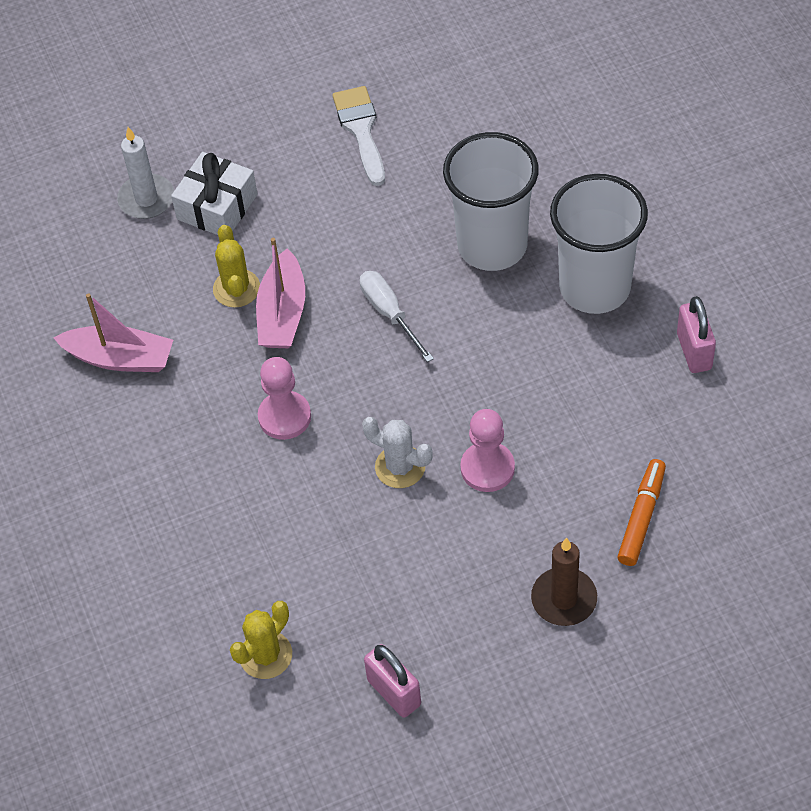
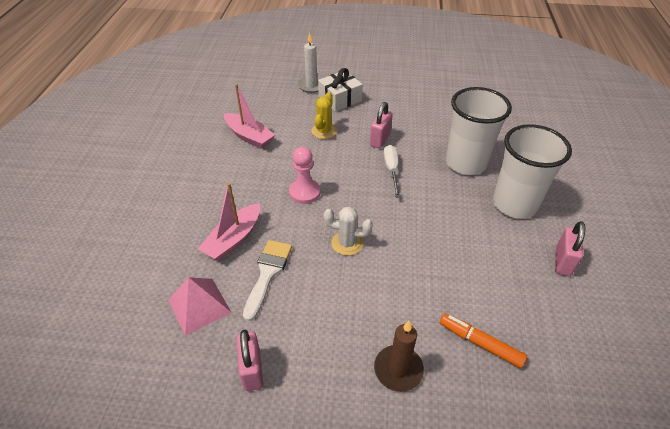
camera: 25 degrees right, 10 degrees down
yellow cactus [230,601,292,679] -> pink pyramid [168,277,232,336]
pink boat [256,238,305,348] -> pink boat moved to [198,183,260,261]
white brush [332,86,385,186] -> white brush moved to [243,240,292,321]
white cactus [362,417,433,488] -> white cactus turned 45 degrees counterclockwise [324,206,373,256]
pink pawn [460,409,515,492] -> none
orange marker [617,459,666,566] -> orange marker turned 105 degrees counterclockwise [440,313,527,368]
none -> pink padlock [370,102,393,149]

